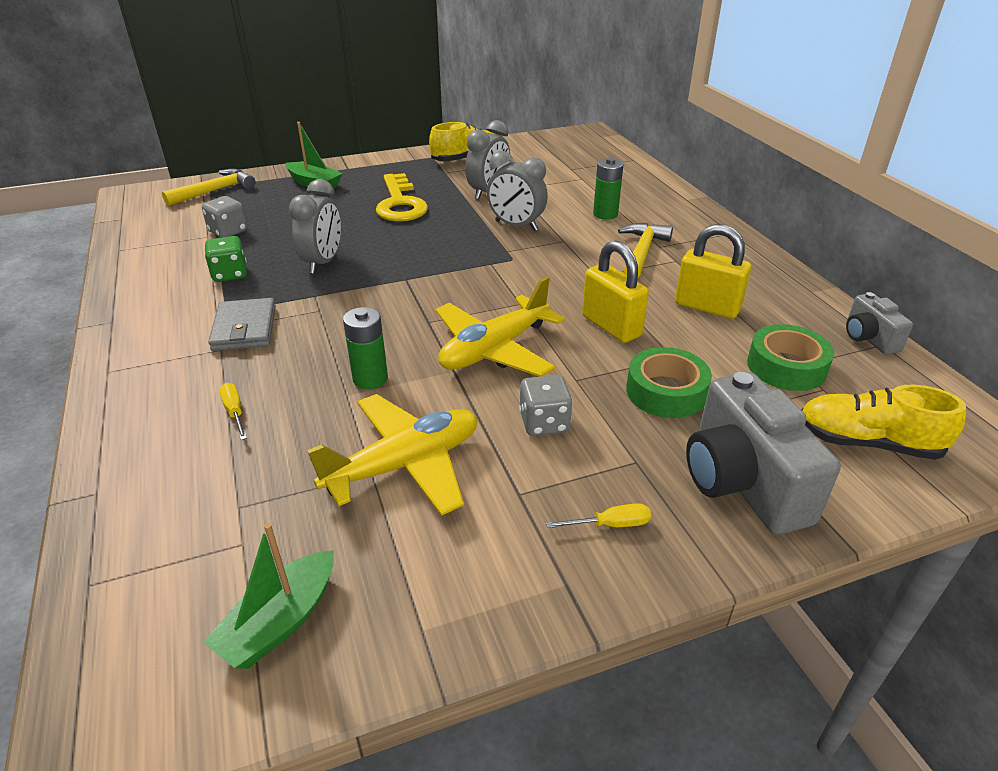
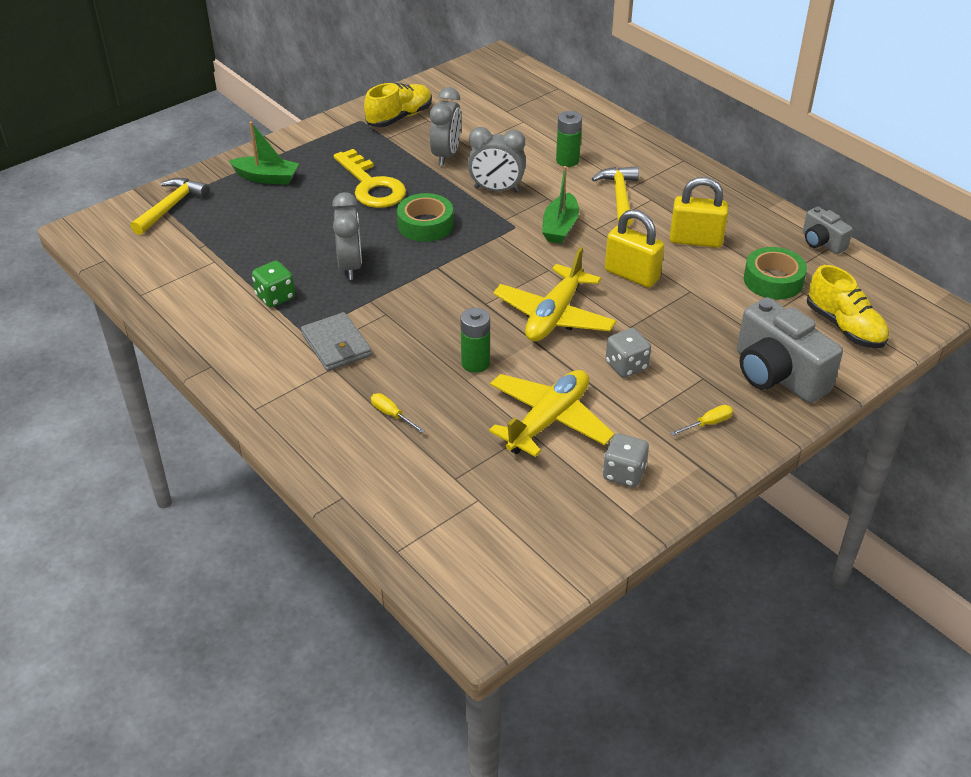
camera: 20 degrees left, 5 degrees up
grey dice [202,196,247,238] -> grey dice moved to [603,433,649,487]
green boat [203,523,334,669] -> green boat moved to [542,166,579,244]
green tape [626,347,712,418] -> green tape moved to [397,193,453,242]
yellow shoe [802,385,966,460] -> yellow shoe turned 120 degrees counterclockwise [807,265,889,348]

